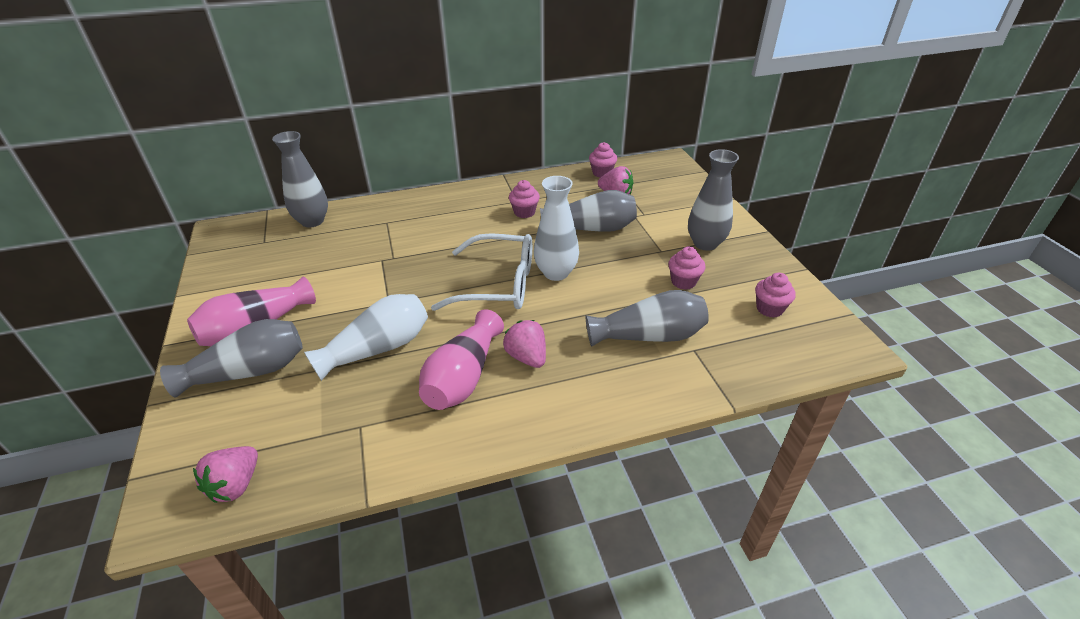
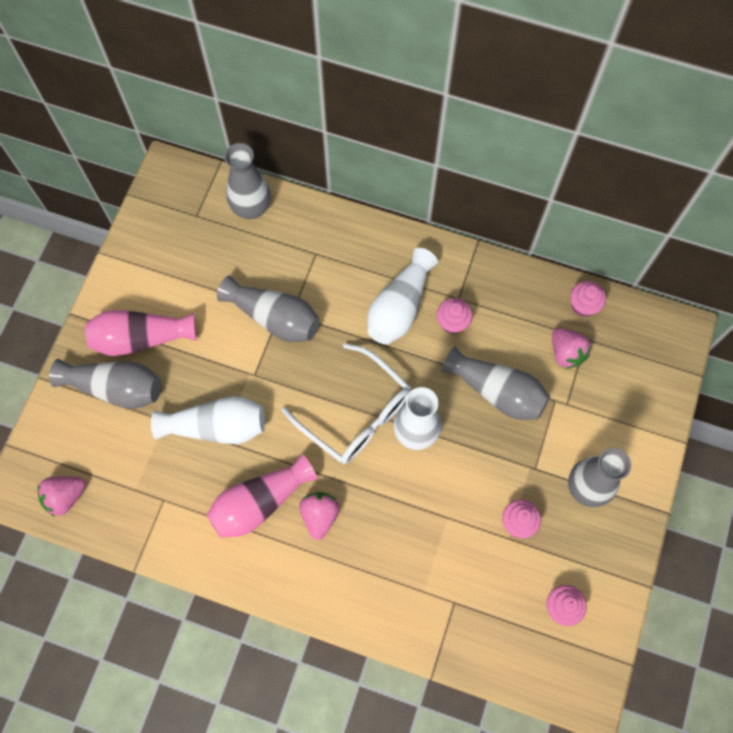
camera: 35 degrees right, 30 degrees up
grey vase [586,290,709,347] -> grey vase moved to [217,276,320,342]
none -> white vase [367,248,438,345]

